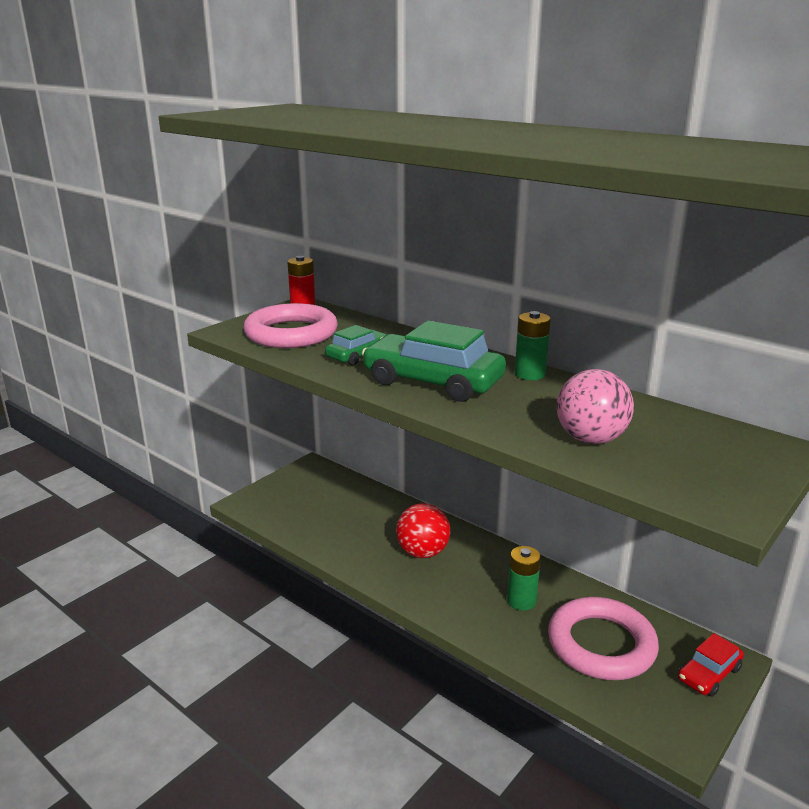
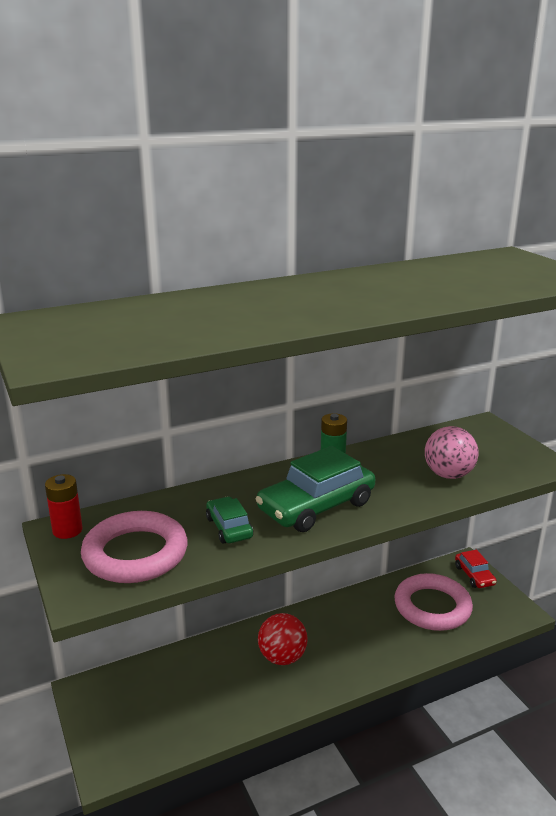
camera: 65 degrees left, 0 degrees up
green battery [507,546,541,610] -> none

